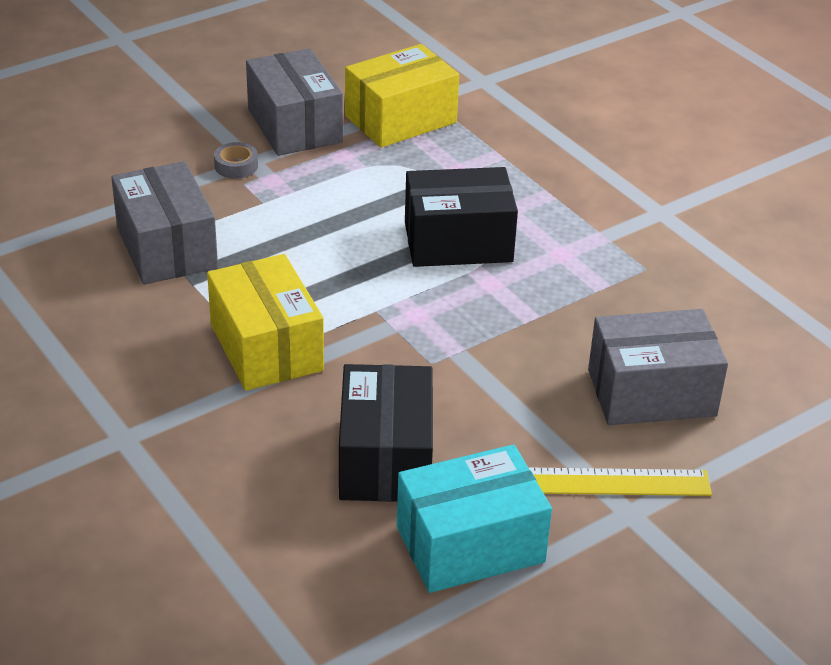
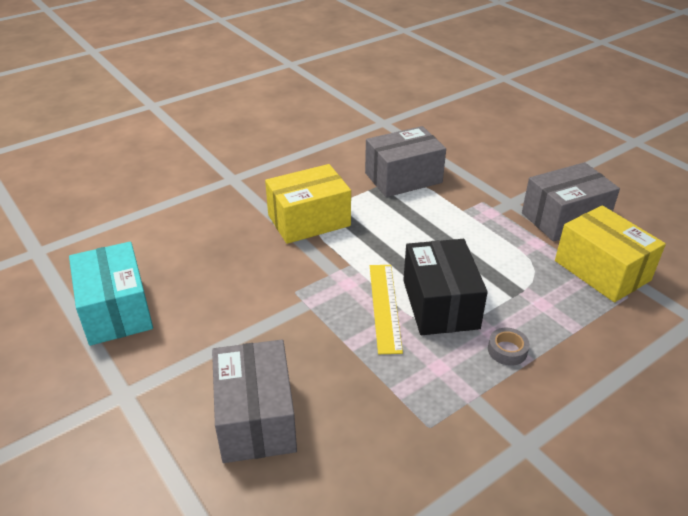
camera: 90 degrees right, 0 degrees up
grey tape [214,142,258,179] -> grey tape moved to [488,328,530,366]
black box [339,364,433,502] -> none
yellow ruler [528,467,712,496] -> yellow ruler moved to [370,265,403,354]

